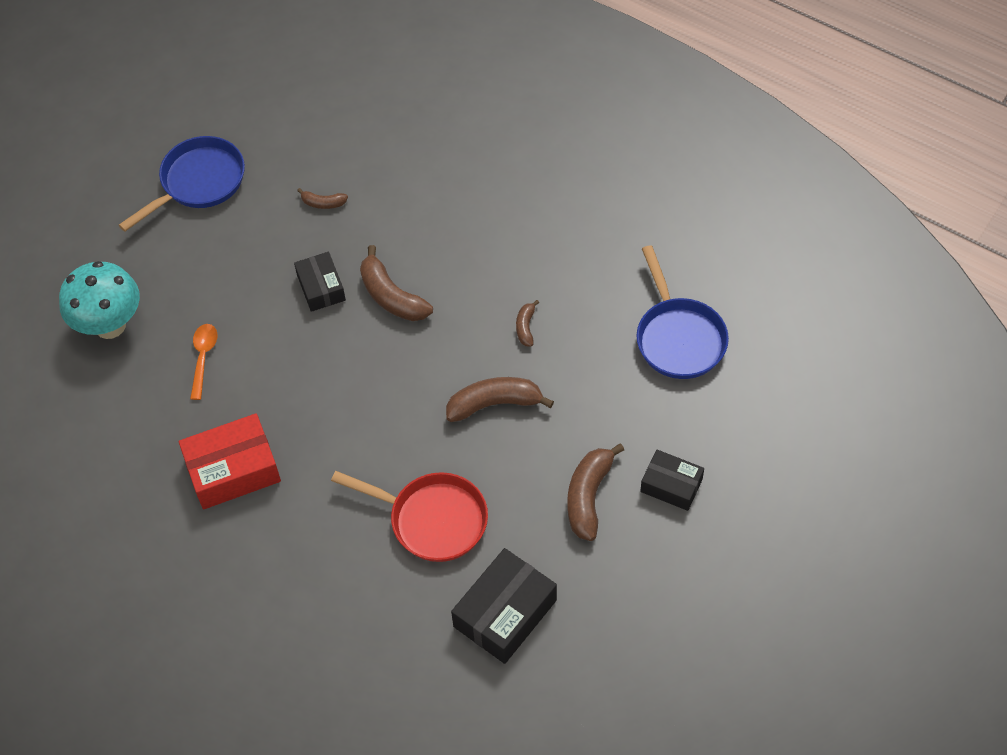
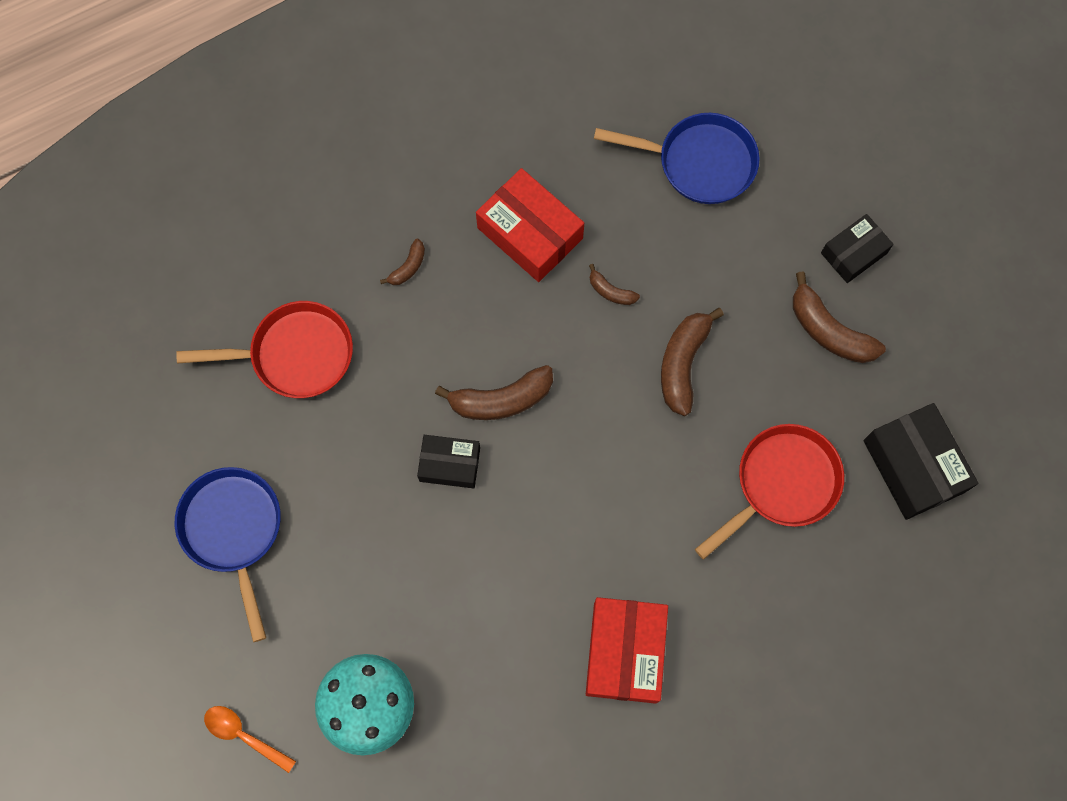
camera: 65 degrees left, 15 degrees up
orange spoon [190,324,217,400] -> orange spoon moved to [204,706,296,773]
brown banana [297,188,348,209] -> brown banana moved to [380,239,425,285]
none -> red pan [176,301,353,398]
none -> red box [476,168,584,282]

